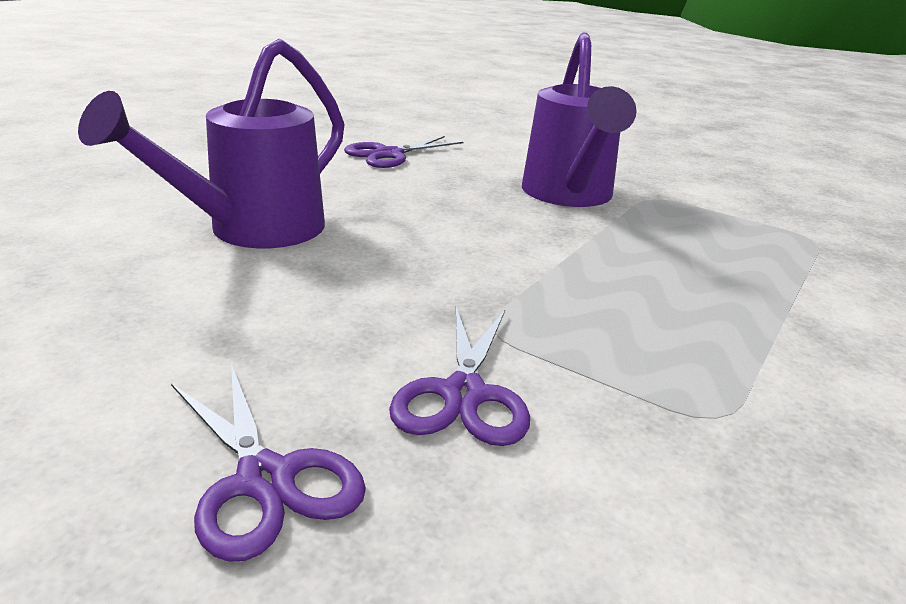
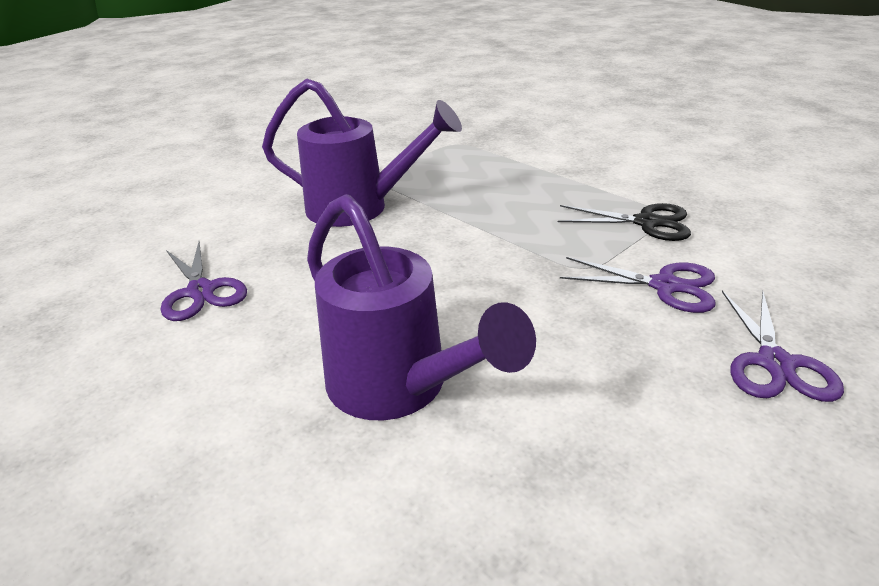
camera: 75 degrees left, 5 degrees up
purple scissors [171,364,366,562] -> purple scissors turned 120 degrees clockwise [722,291,844,402]
none -> black scissors [558,203,691,241]

